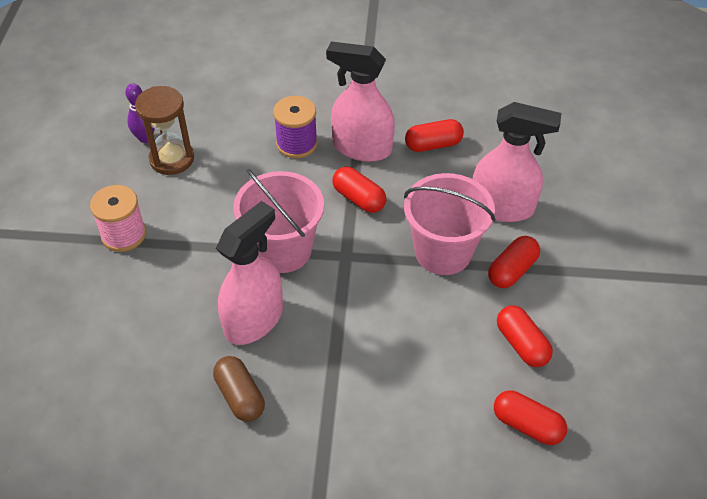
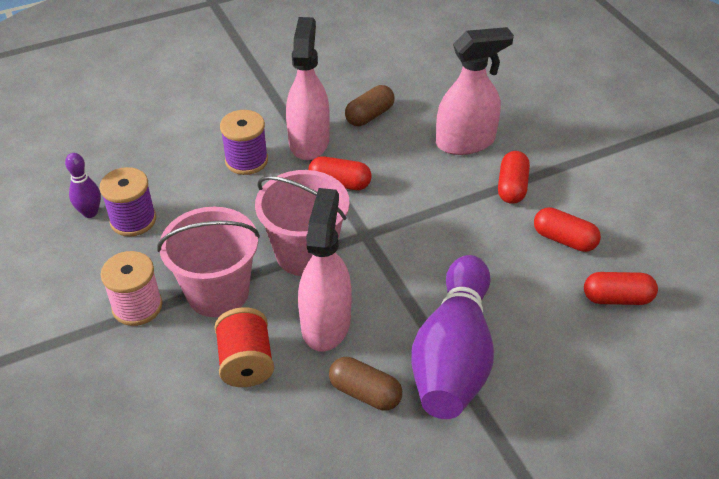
camera: 30 degrees left, 5 degrees down
brown hourglass [135,86,194,175] -> purple spool [100,167,156,237]
pink spray bottle [326,41,395,162] -> pink spray bottle turned 105 degrees clockwise [286,17,330,160]
pink bucket [404,173,495,275] -> pink bucket moved to [157,207,260,317]
red capsule [405,119,464,152] -> brown capsule [345,85,395,126]
none -> red spool [215,307,274,387]
none -> purple bowling pin [411,255,494,419]

